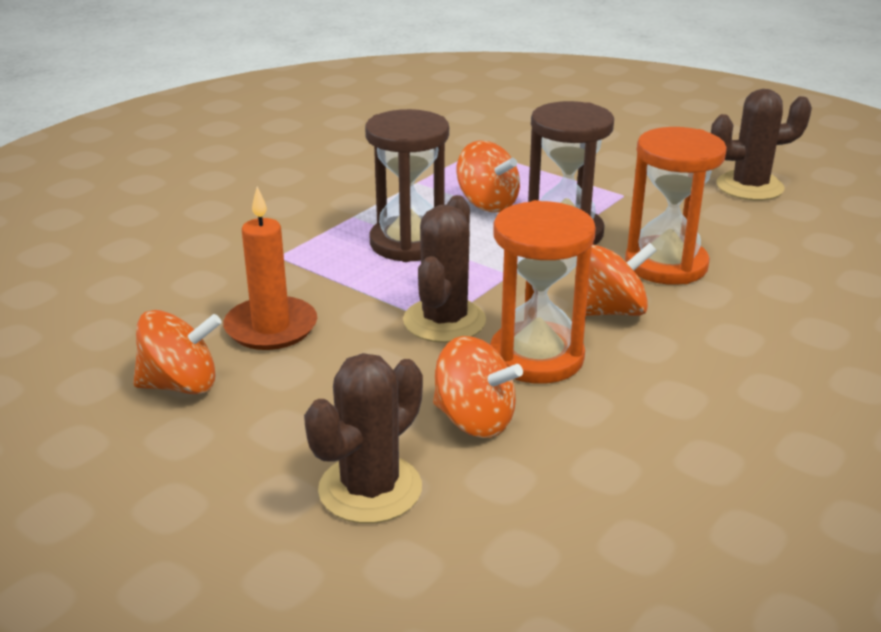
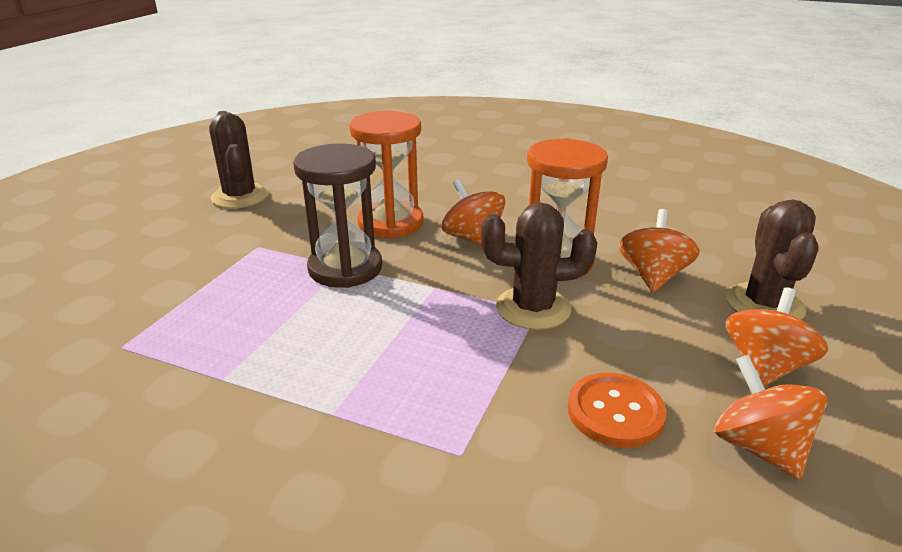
camera: 105 degrees left, 0 degrees up
orange candle [223,186,317,350] -> orange button [568,373,667,448]
brown cactus [304,353,423,524] -> brown cactus turned 75 degrees clockwise [726,200,819,320]
brown hourglass [365,109,449,262] -> none
orange spinning top [456,141,520,212] -> orange spinning top moved to [726,287,828,387]

